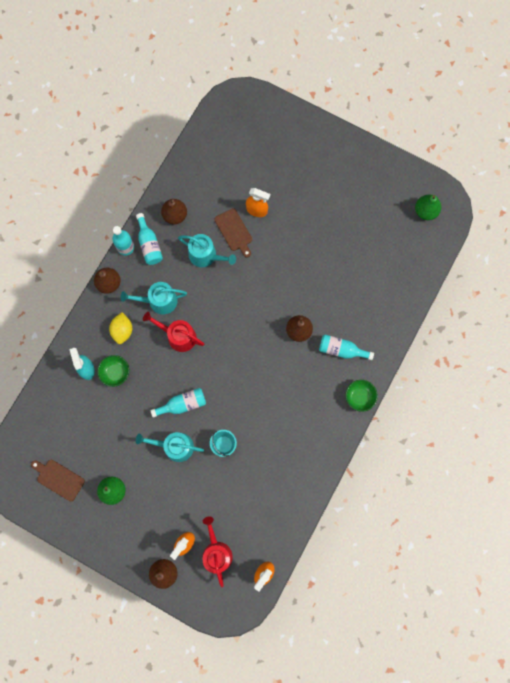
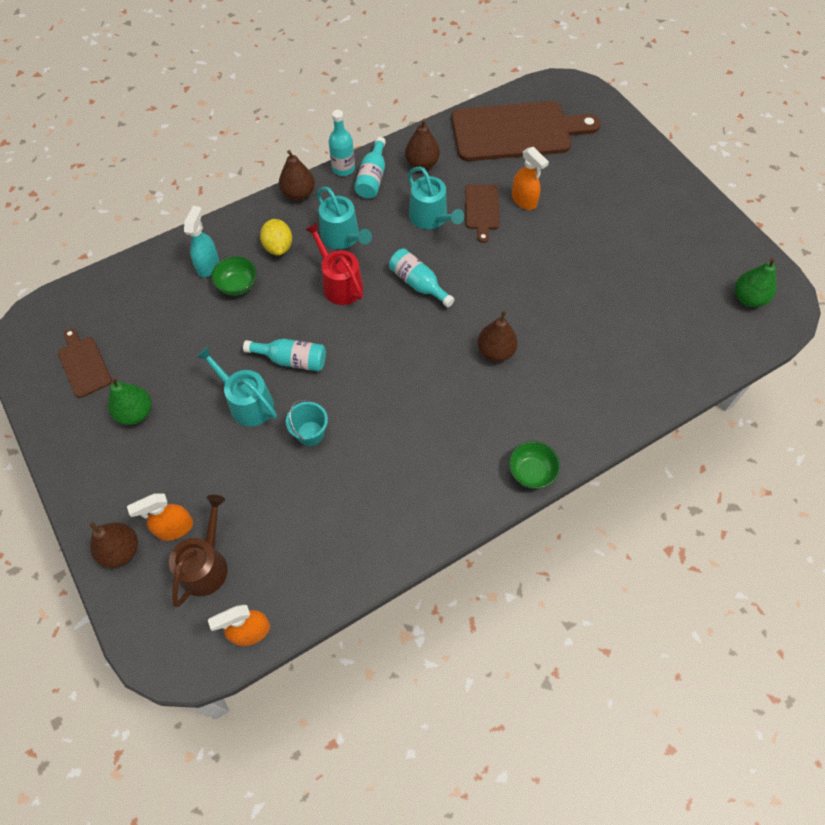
camera: 30 degrees right, 15 degrees down
yellow lemon [109,312,132,344] -> yellow lemon turned 45 degrees counterclockwise [260,219,292,256]
turquoise watering can [121,282,187,314] -> turquoise watering can turned 150 degrees counterclockwise [317,187,372,249]
red watering can [203,516,233,587] -> brown watering can [169,495,228,607]
turquoise bottle [319,334,374,360] -> turquoise bottle moved to [389,248,455,307]
none -> brown cutting board [452,101,601,161]

